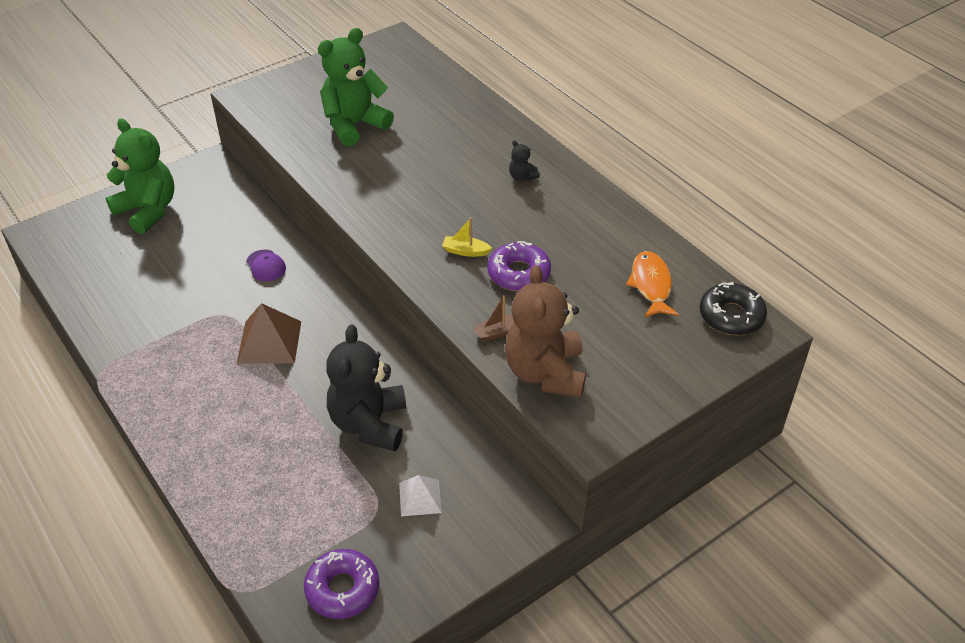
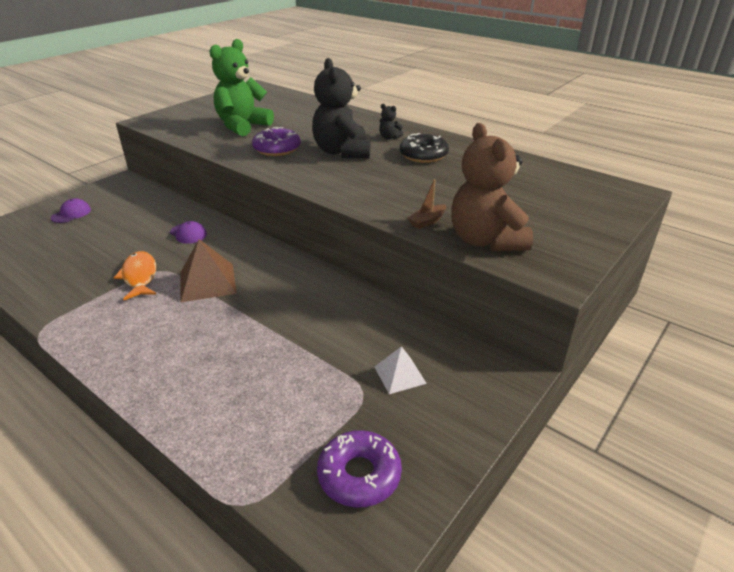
camera: 15 degrees left, 10 degrees down
green teddy bear [106,119,174,234] -> purple cap [51,198,91,223]
black teddy bear [326,325,406,451] -> black teddy bear moved to [312,58,370,158]
yellow boat [442,217,492,257] -> none
purple donut [488,241,551,291] -> purple donut moved to [252,127,301,156]
orange fish [626,251,679,318] -> orange fish moved to [114,251,156,300]
black donut [700,282,767,335] -> black donut moved to [400,133,449,163]

